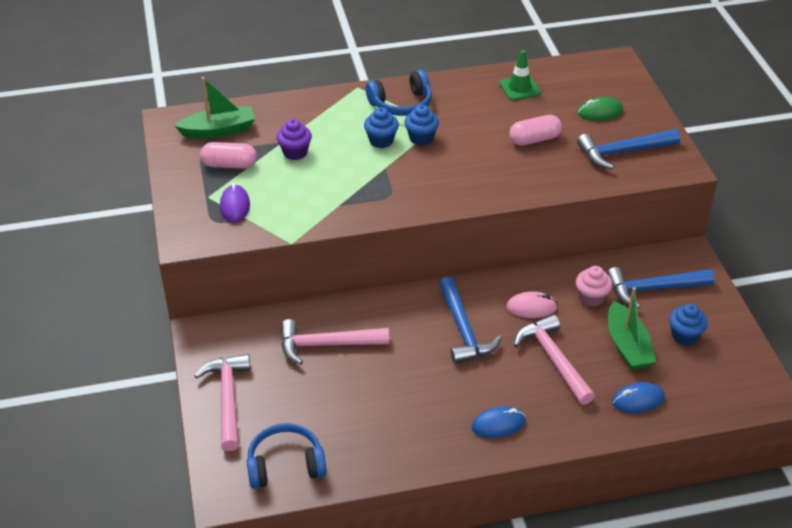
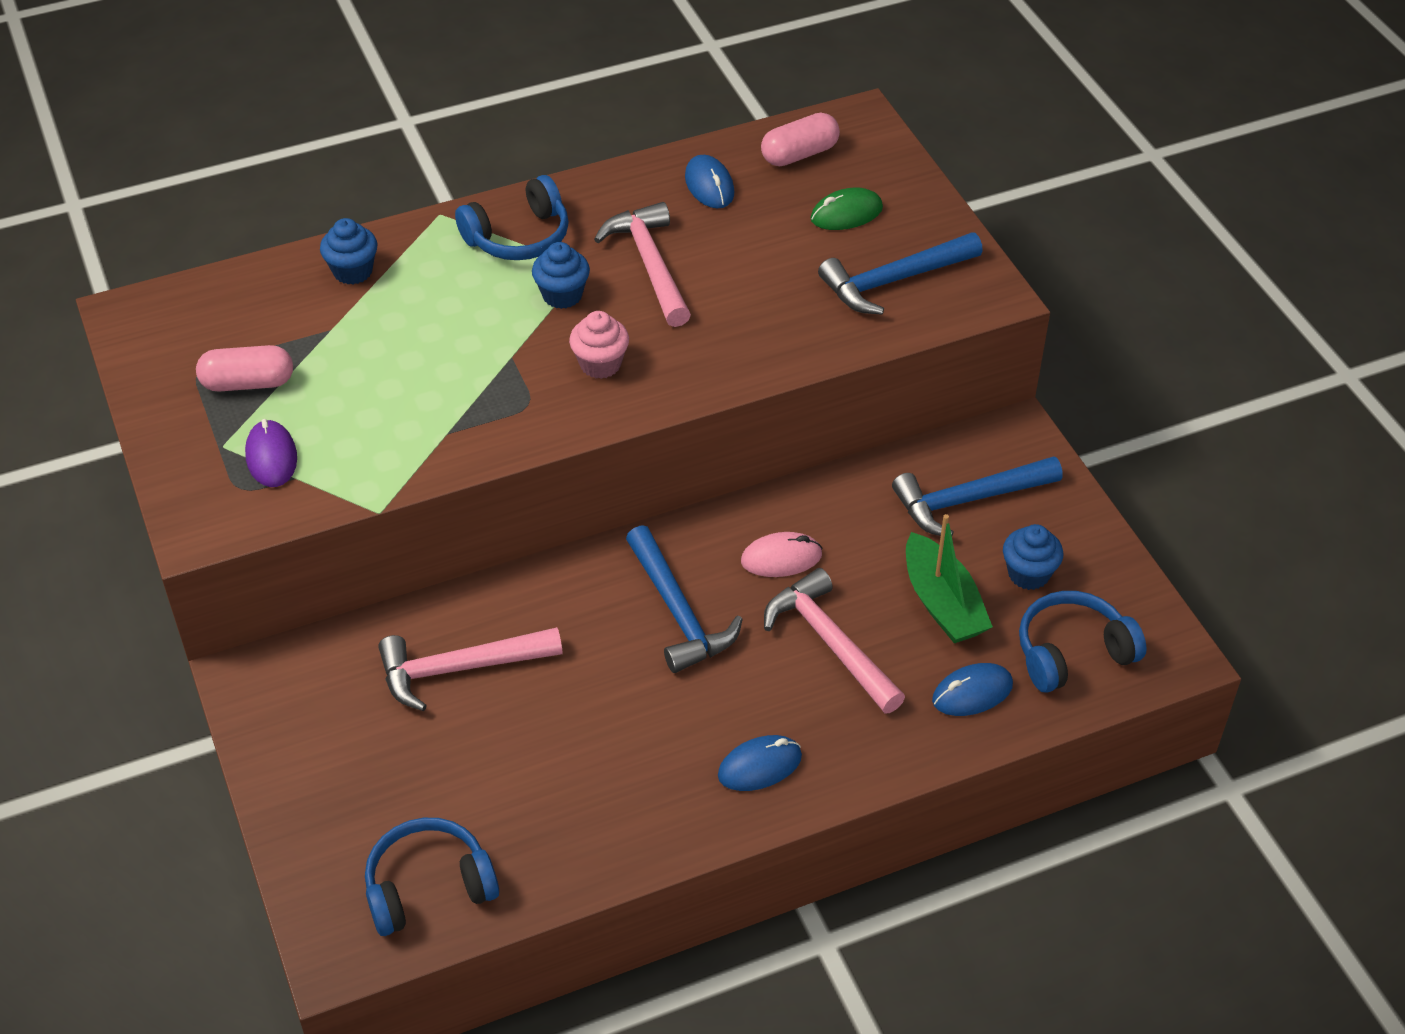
camera: 10 degrees left, 5 degrees up
green boat [174,77,255,138] -> none
pink hammer [194,354,250,451] -> pink hammer moved to [594,202,691,327]
purple cupcake [277,119,312,160] -> none
blue cupcake [364,107,399,148] -> blue cupcake moved to [320,218,378,284]
green traffic cone [499,50,541,100] -> blue mouse [685,155,735,208]
pink capsule [509,115,562,146] -> pink capsule moved to [761,113,840,166]
pink cupcake [576,266,612,307] -> pink cupcake moved to [569,311,629,379]
none -> blue headphones [1019,591,1147,692]

